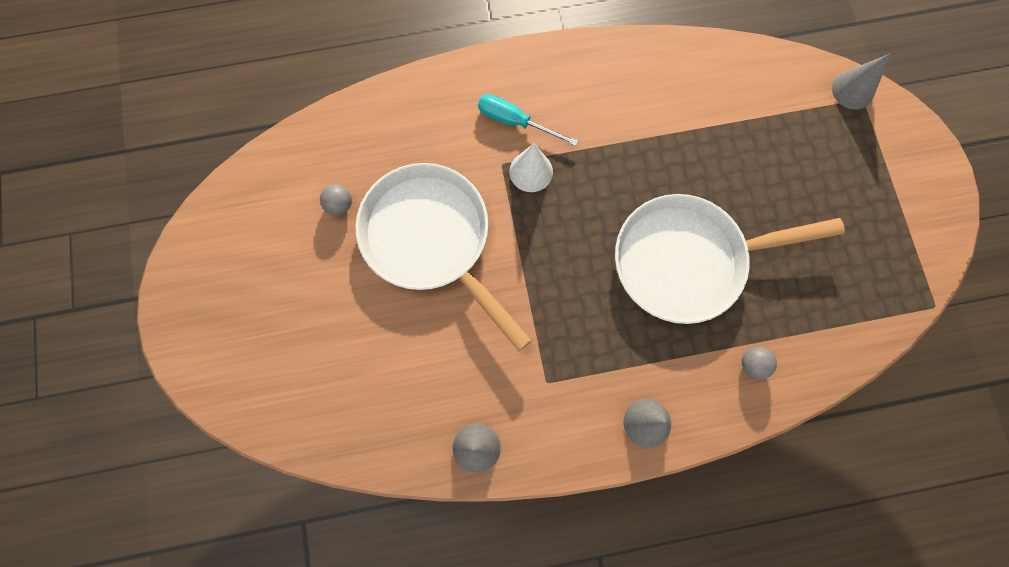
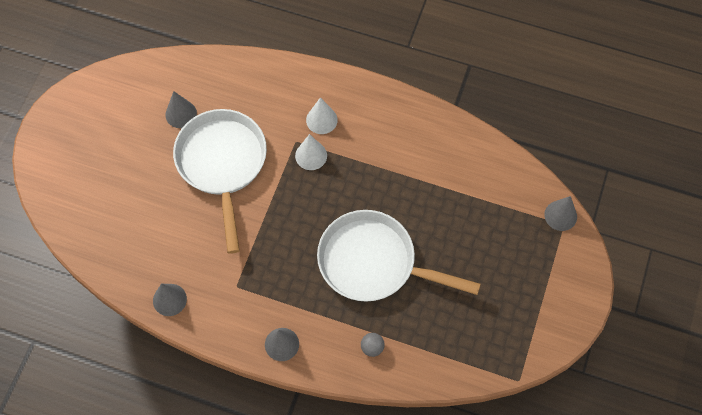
camera: 30 degrees right, 10 degrees down
grey ball [320,184,352,215] -> grey cone [165,91,197,128]
turquoise screwdriver [478,94,578,146] -> white cone [306,97,338,134]

